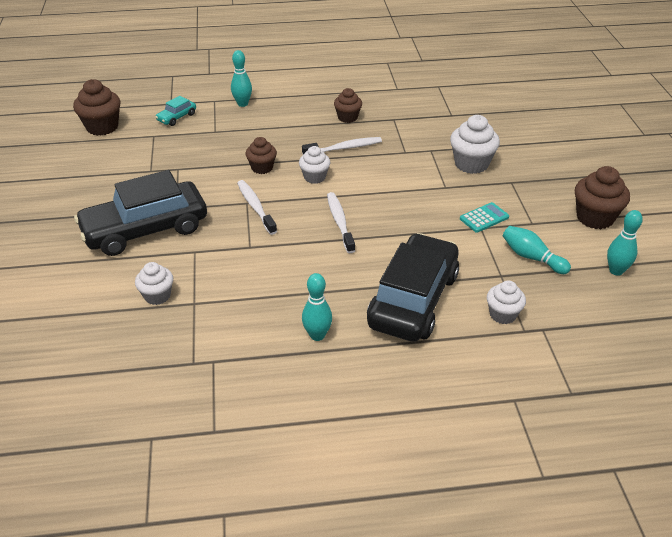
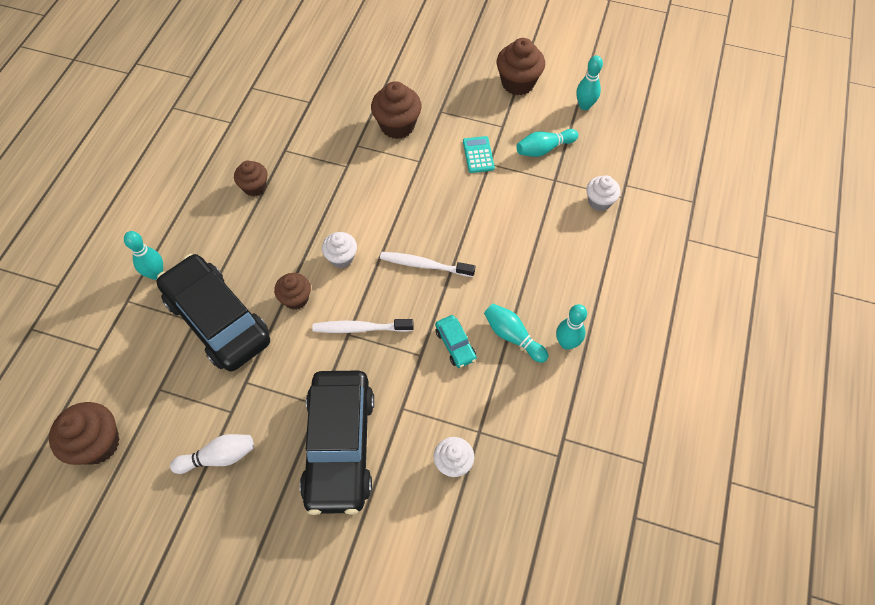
camera: 65 degrees left, 20 degrees up
turquoise car [155,96,196,126] -> turquoise car moved to [435,315,477,368]
white toothbrush [302,137,382,155] -> none
black car [367,233,459,342] -> black car moved to [157,254,270,371]
white cupcake [450,115,500,174] -> brown cupcake [371,81,422,139]
none -> white bowling pin [170,434,254,474]
none -> turquoise bowling pin [484,304,548,363]

